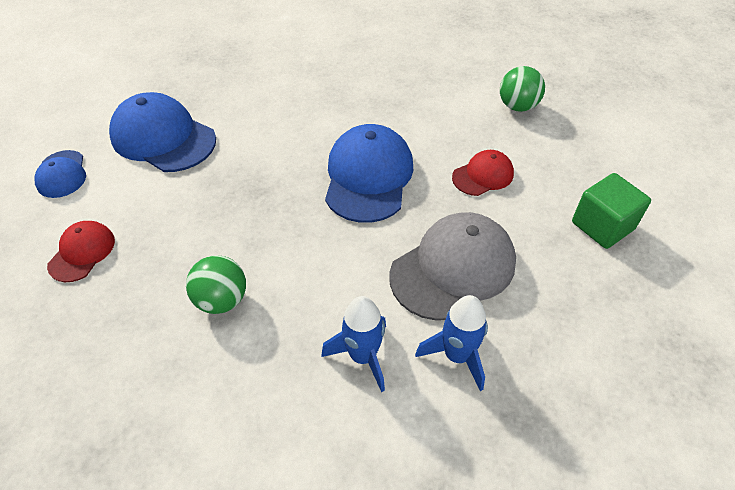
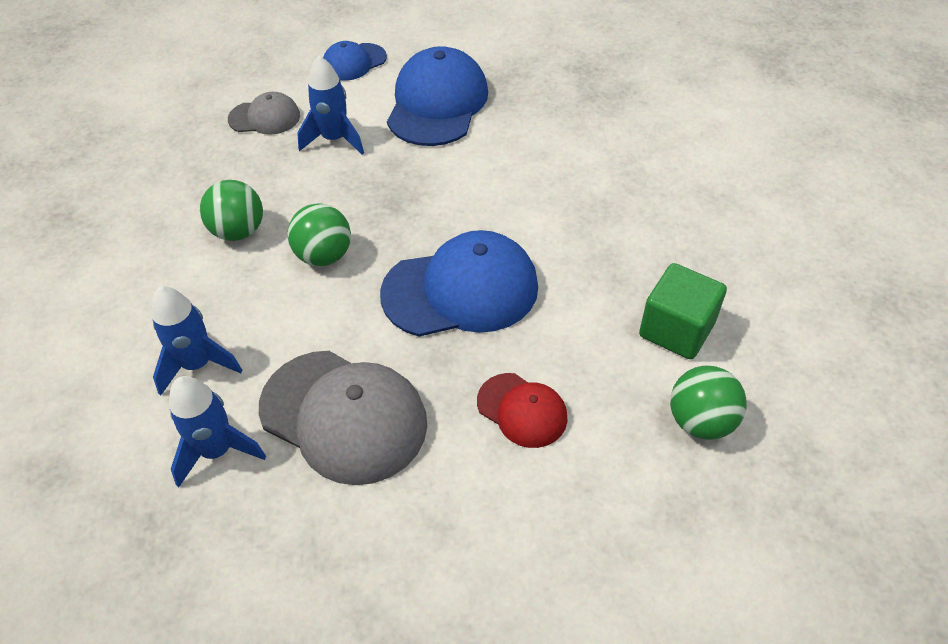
camera: 70 degrees right, 0 degrees up
red cap [47,221,115,282] -> grey cap [228,92,300,135]
green cube [572,173,651,249] -> green cube moved to [639,263,727,359]
none -> green ball [287,204,351,266]
none -> blue rocket [297,56,364,155]

